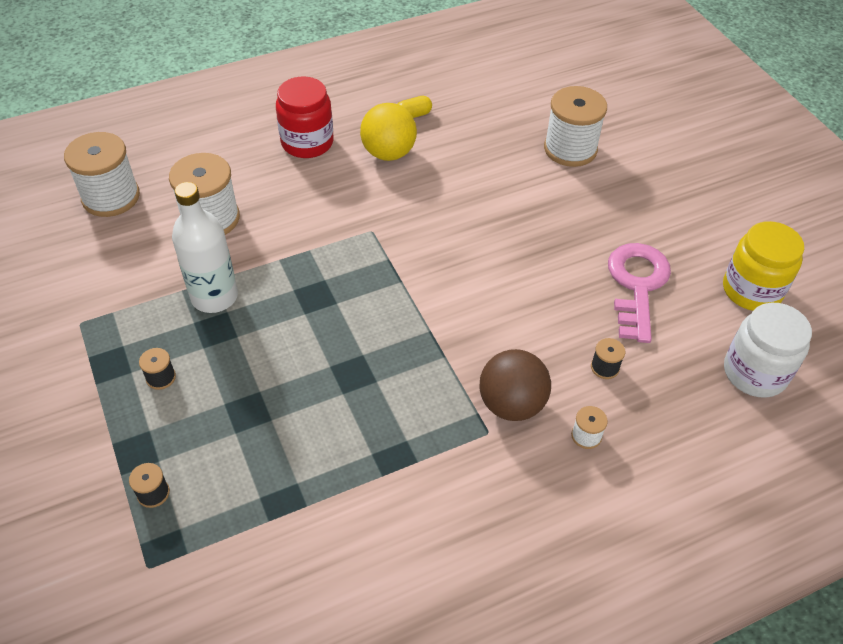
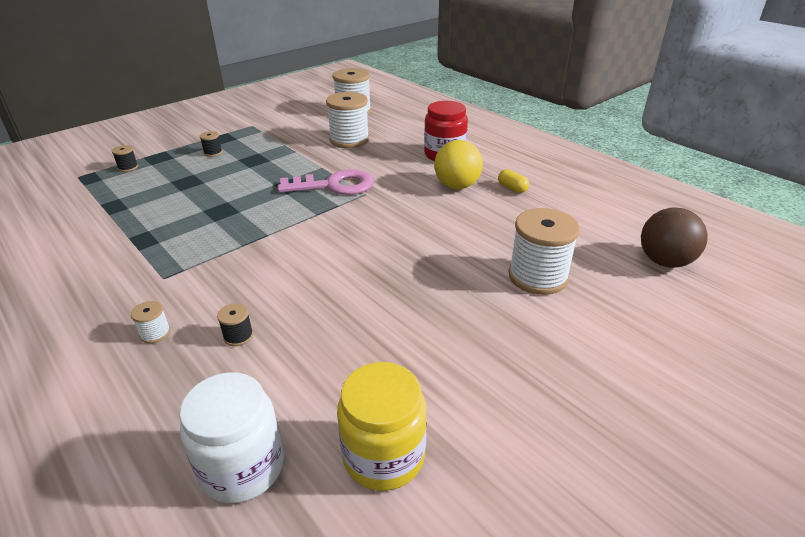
camera: 75 degrees right, 15 degrees down
white bottle [172,182,238,313] -> none
brown ball [479,349,551,421] -> brown ball moved to [641,208,708,268]
pink key [608,243,671,343] -> pink key moved to [278,169,374,195]

